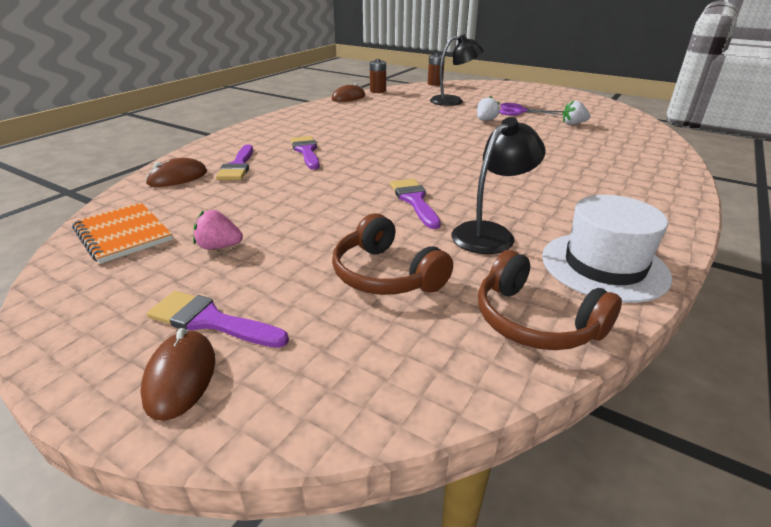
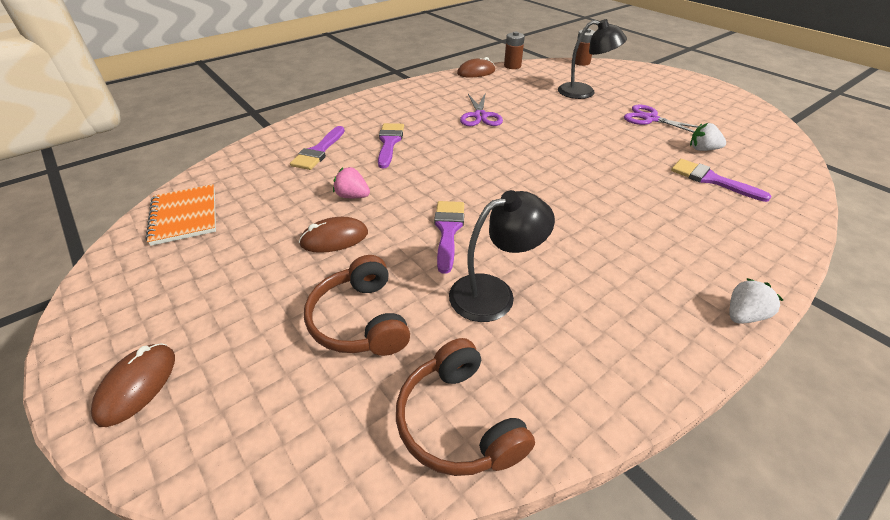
camera: 20 degrees right, 10 degrees up
brown mouse [146,158,207,187] -> brown mouse moved to [299,217,368,253]
purple brush [147,291,289,348] -> purple brush moved to [671,159,772,202]
pink strawberry [193,210,243,250] -> pink strawberry moved to [333,167,370,198]
white strawberry [477,96,500,121] -> white strawberry moved to [729,278,783,324]
white hat [542,195,672,303] -> none
none -> purple scissors [460,92,503,126]

